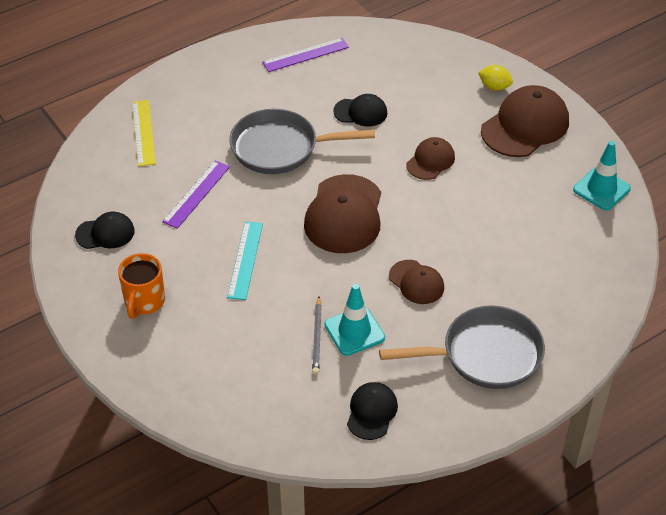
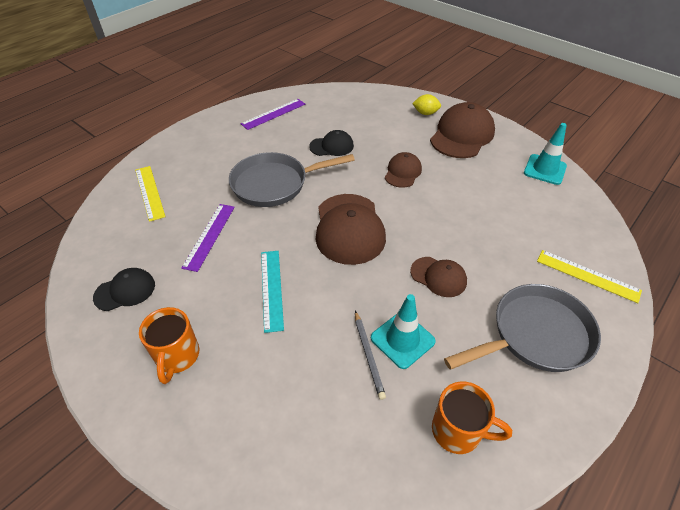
camera: 15 degrees left, 0 degrees up
black cap [347,382,398,440] -> orange mug [432,382,512,454]
none -> yellow ruler [537,250,642,303]

